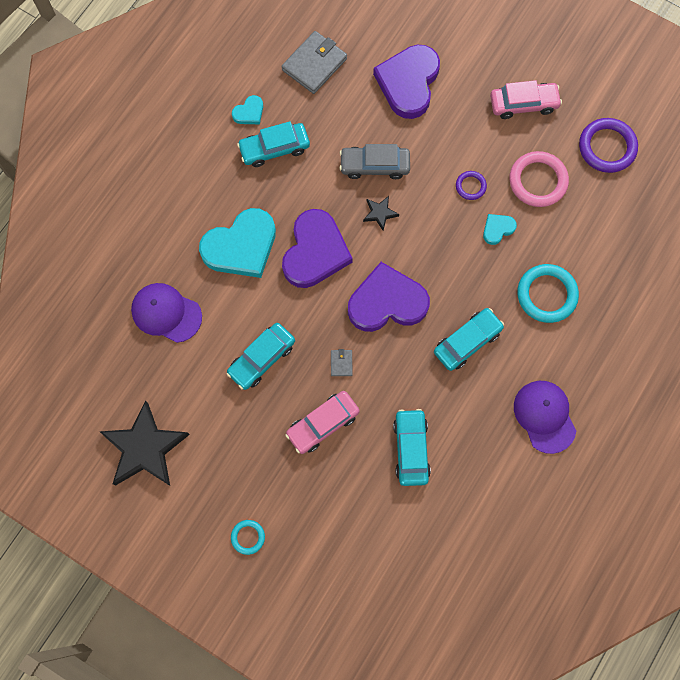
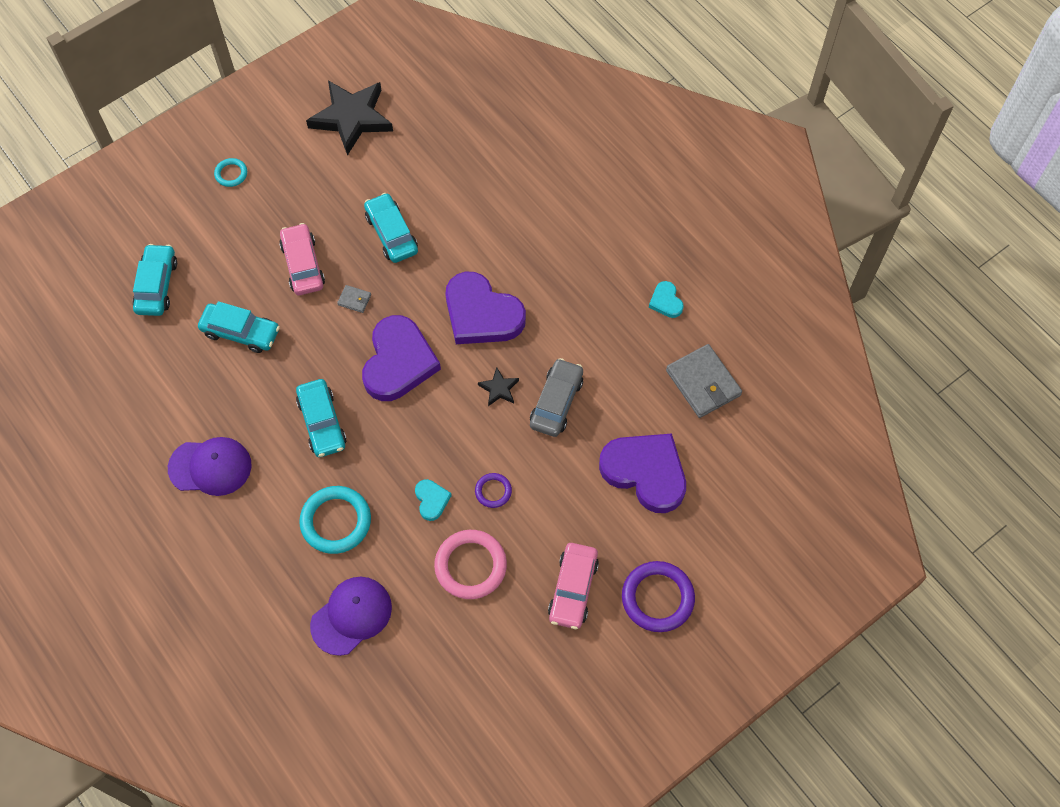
camera: 110 degrees right, 10 degrees down
purple cap [131,283,202,343] -> purple cap moved to [310,577,392,656]
turquoise heart [199,208,276,278] -> none
turquoise car [237,121,310,167] -> turquoise car moved to [132,244,177,316]
purple ring [579,118,638,173] -> purple ring moved to [622,561,695,632]

